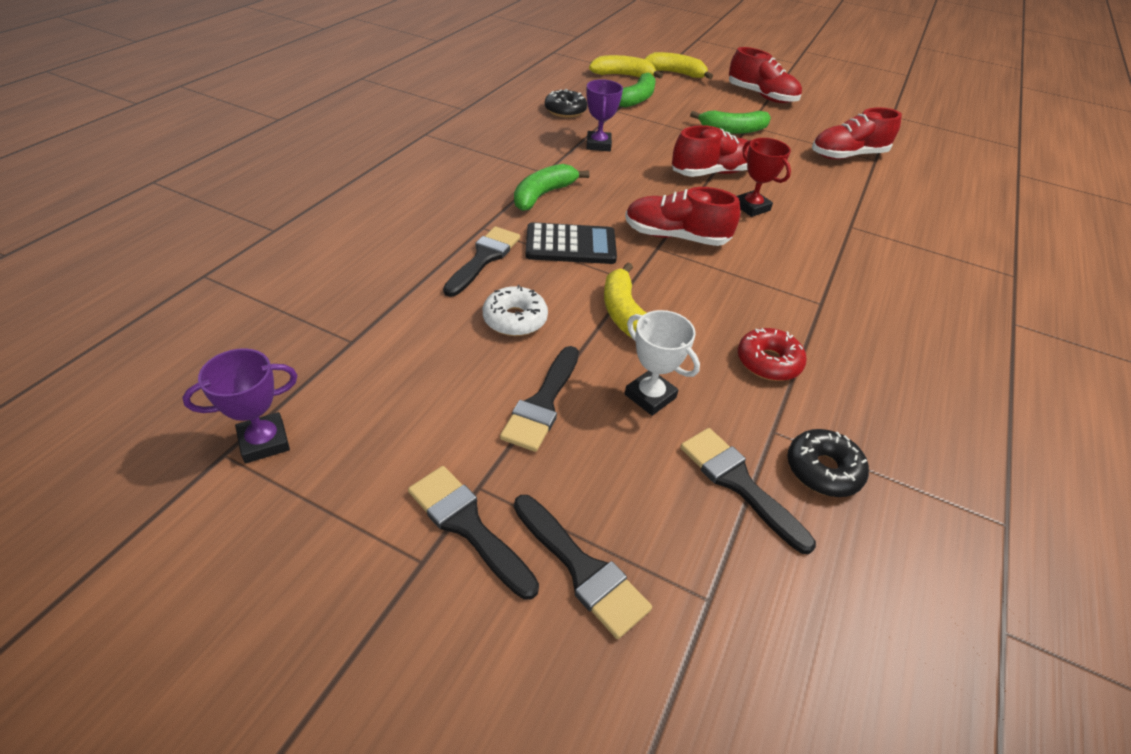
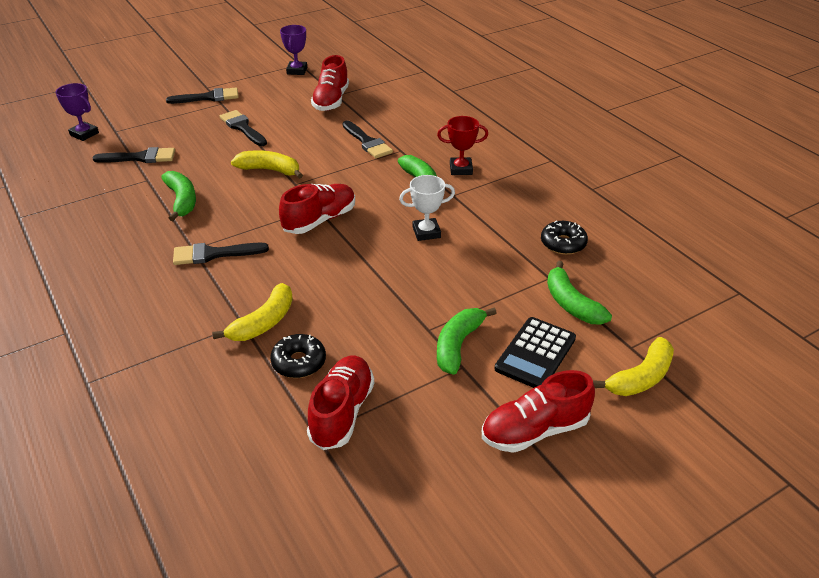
camera: 125 degrees right, 5 degrees down
white donut [482,285,548,336] -> none
black brush [514,495,652,639] -> black brush moved to [173,243,269,265]
black calculator [526,222,617,264] -> black calculator moved to [495,317,576,388]
purple trophy [586,79,623,151] -> purple trophy moved to [55,83,99,141]
yellow banana [589,55,663,78] -> yellow banana moved to [212,283,293,341]
white trophy [625,310,700,416] -> white trophy moved to [399,175,455,241]
red shoe [672,125,749,177] -> red shoe moved to [311,55,349,111]
red trophy [737,138,791,217] -> red trophy moved to [437,116,488,175]
red donut [738,328,807,381] -> green banana [161,171,196,221]
black donut [787,429,869,497] -> black donut moved to [270,334,326,378]

